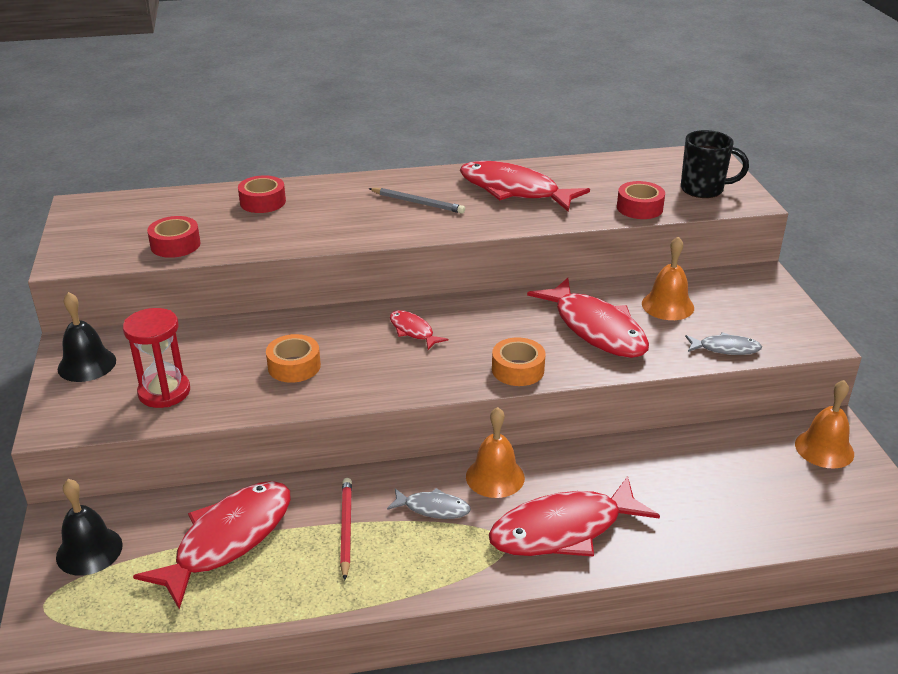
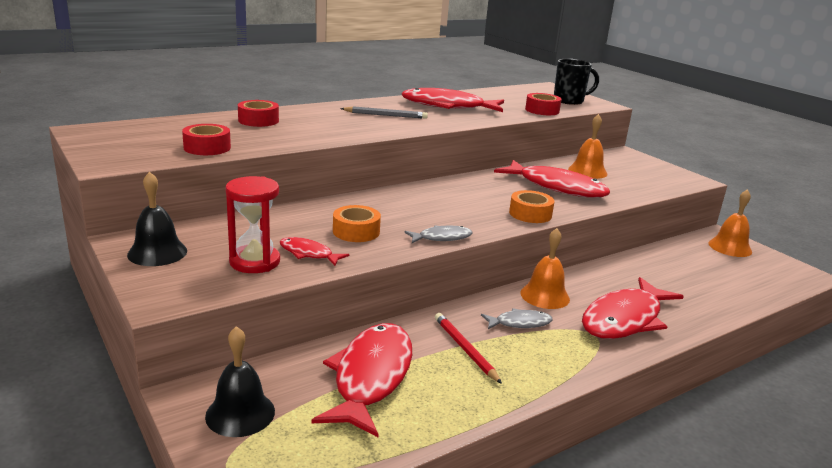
camera: 25 degrees left, 10 degrees down
red fish [390,310,448,350] -> red fish moved to [280,237,350,266]
grey fish [685,332,762,355] -> grey fish moved to [404,225,473,243]

